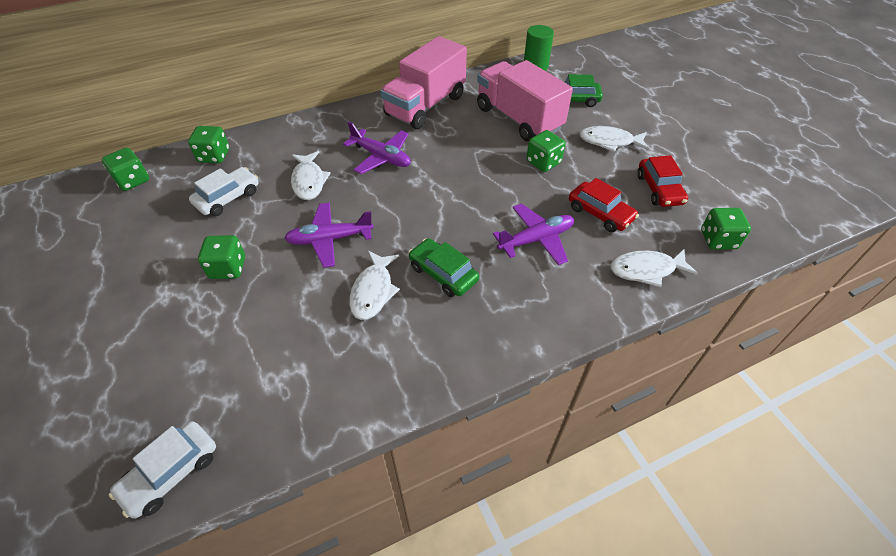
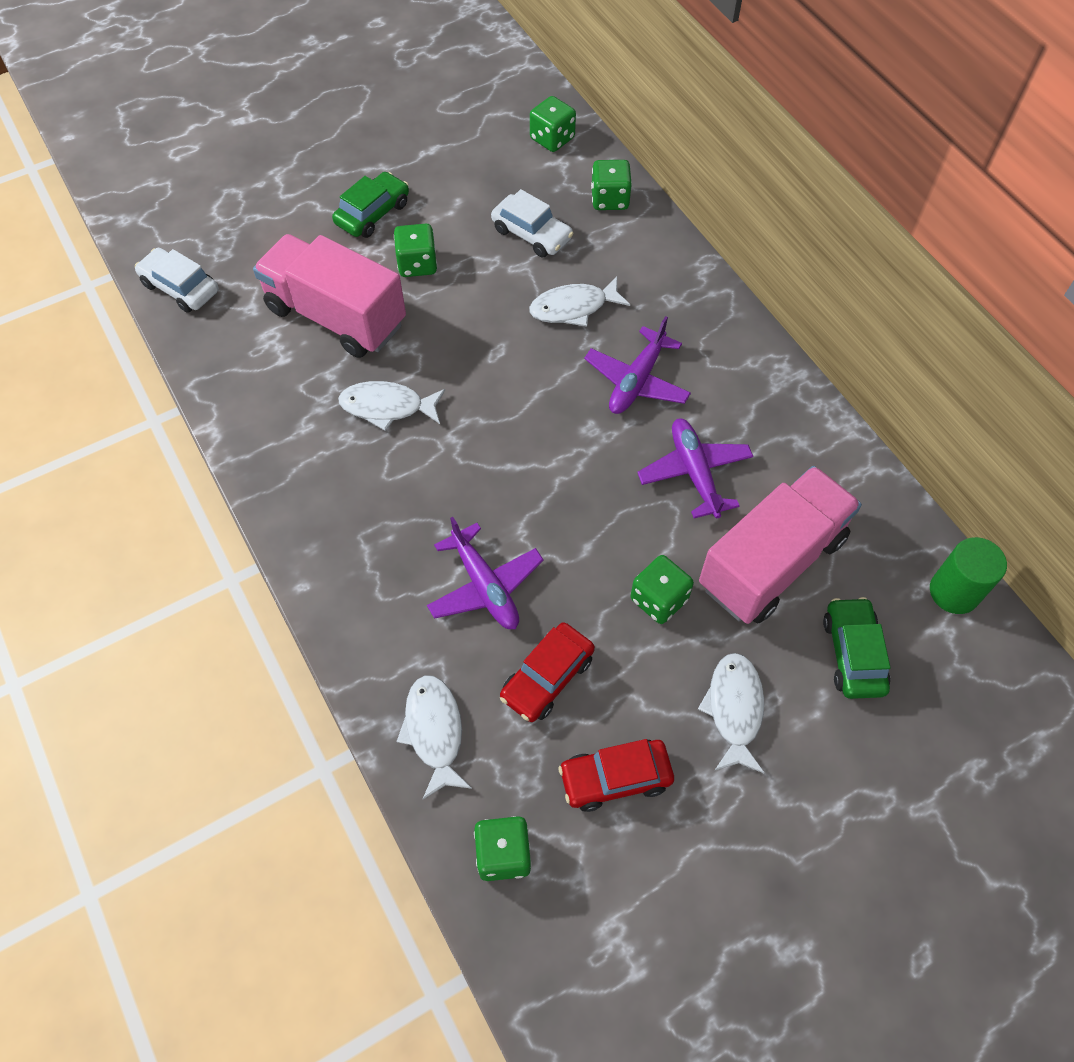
camera: 85 degrees right, 10 degrees up
purple plane [284,203,374,268] -> purple plane moved to [637,418,754,518]
pink truck [380,36,467,129] -> pink truck moved to [253,234,406,358]
green car [409,238,479,297] -> green car moved to [332,172,409,238]

